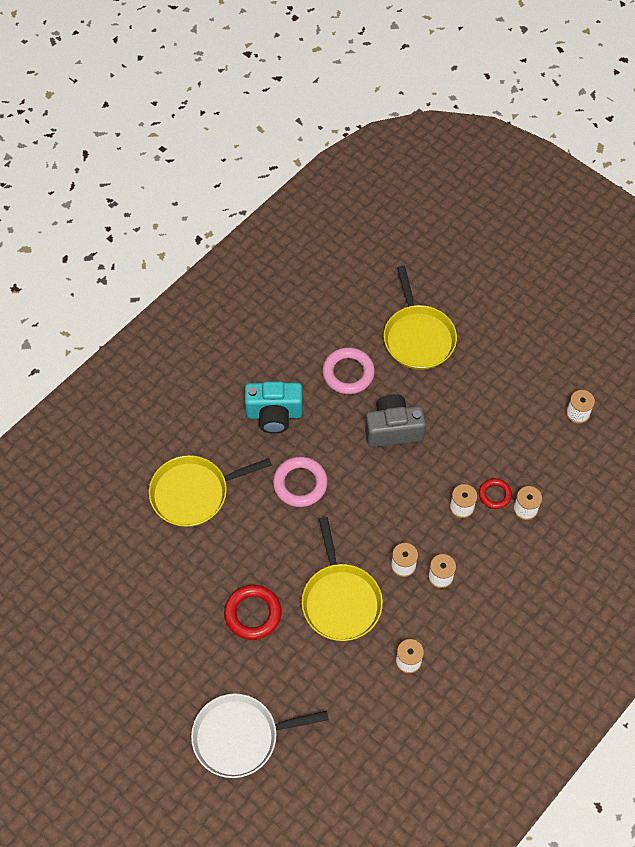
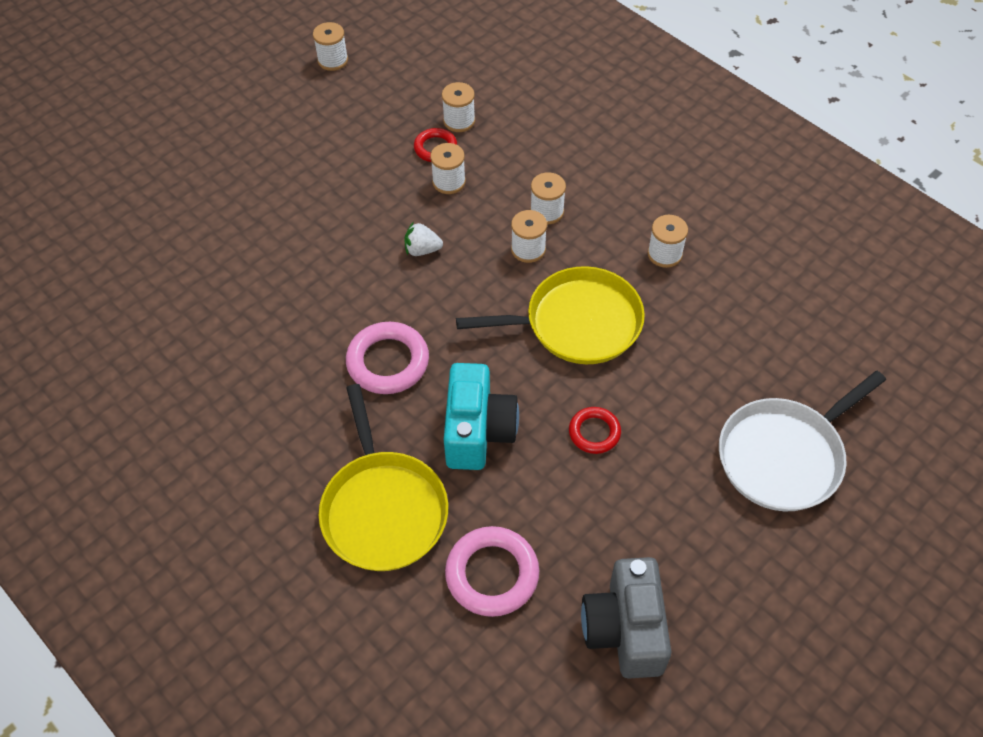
camera: 85 degrees left, 5 degrees down
white pan [191,694,329,778] -> white pan turned 60 degrees clockwise [719,371,886,512]
red ring [224,585,282,640] -> red ring [569,407,621,454], size x0.60
turquoise camera [245,381,303,434] -> turquoise camera moved to [444,363,519,470]
pink ring [322,347,375,394] -> pink ring moved to [445,526,539,617]
grey camera [365,394,426,447] -> grey camera moved to [581,557,671,679]
yellow pan [384,265,457,370] -> none
none -> white strawberry [404,221,443,256]

